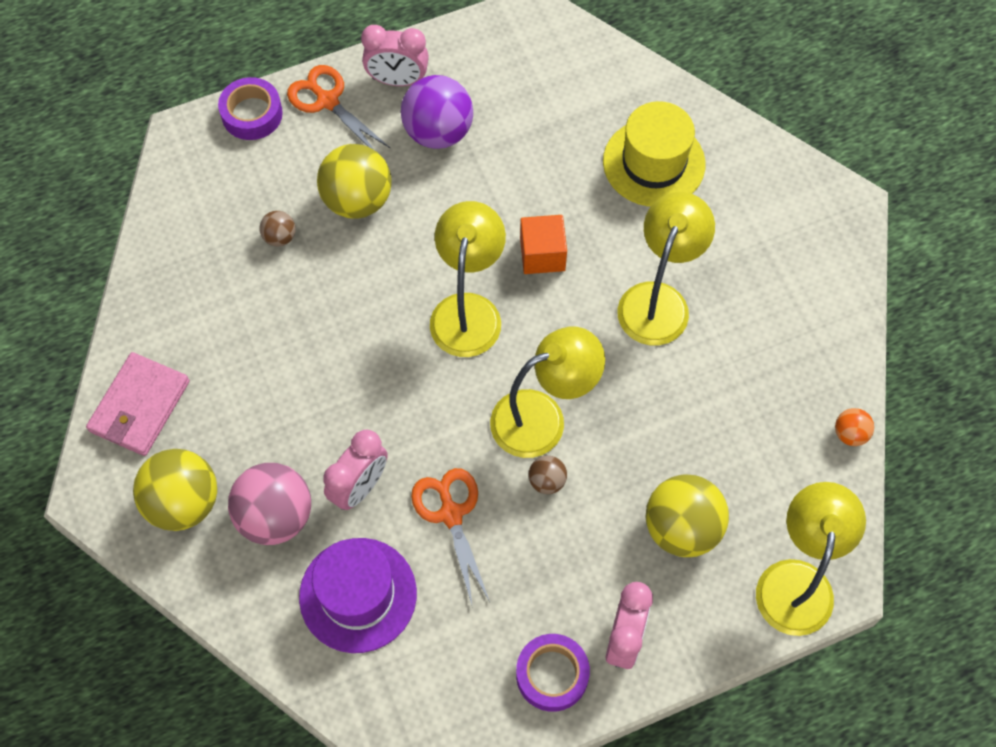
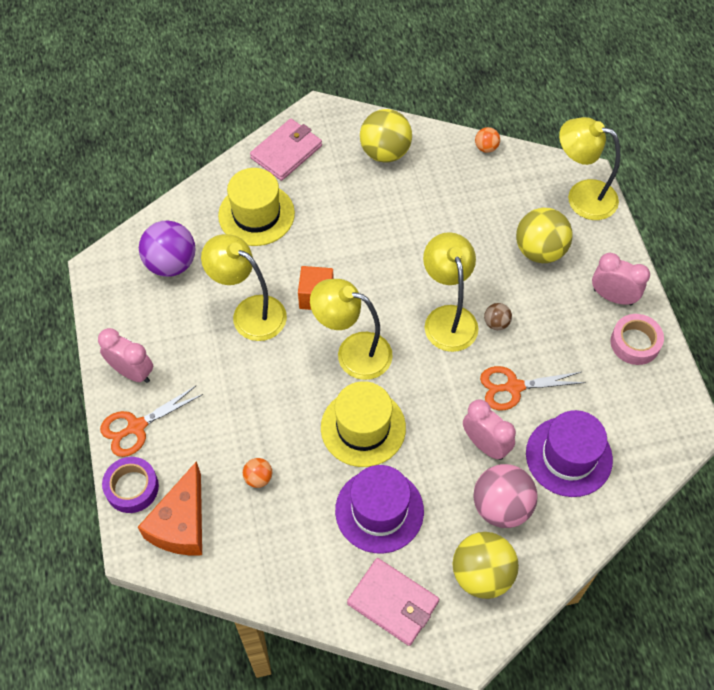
camera: 80 degrees left, 5 degrees down
brown ball [259,211,296,247] -> orange ball [243,458,272,488]
yellow ball [317,144,392,219] -> yellow ball moved to [360,109,412,163]
pink clock [361,25,429,86] -> pink clock turned 75 degrees counterclockwise [98,328,153,383]
purple ball [401,75,473,149] -> purple ball moved to [139,220,196,277]
purple tape [516,634,590,712] -> pink tape [610,314,664,365]
yellow lamp [617,192,715,345] -> yellow lamp moved to [201,234,287,341]
none -> orange cheese [138,461,202,555]
none -> pink wallet [250,119,322,181]
none -> yellow hat [321,381,406,467]
none -> purple hat [335,465,424,553]

